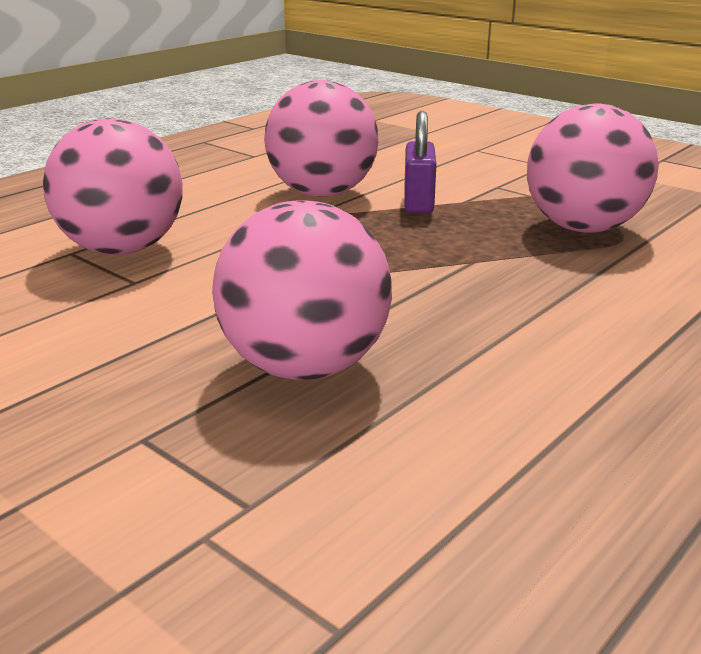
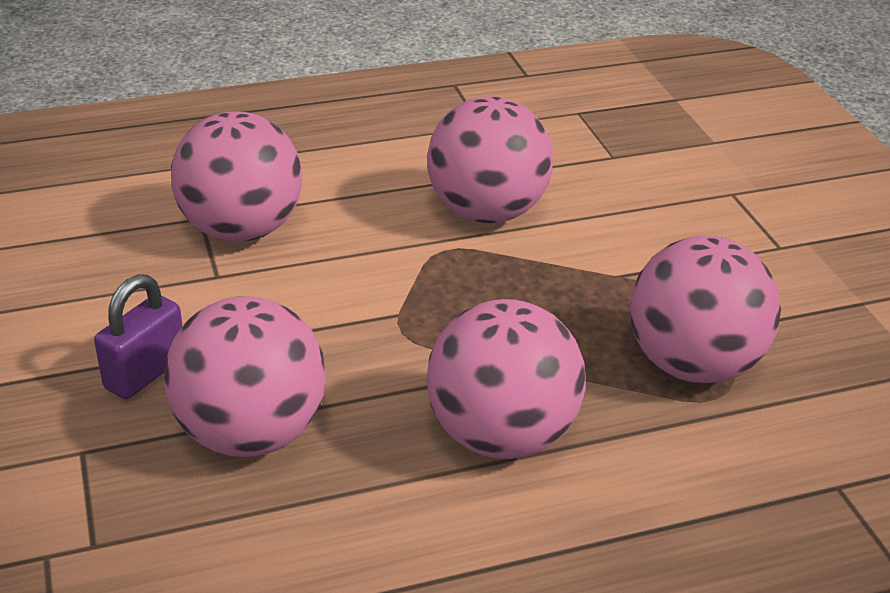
camera: 30 degrees right, 10 degrees up
purple padlock [404,111,437,213] -> purple padlock moved to [94,274,183,399]
none -> pink ball [426,299,586,459]

